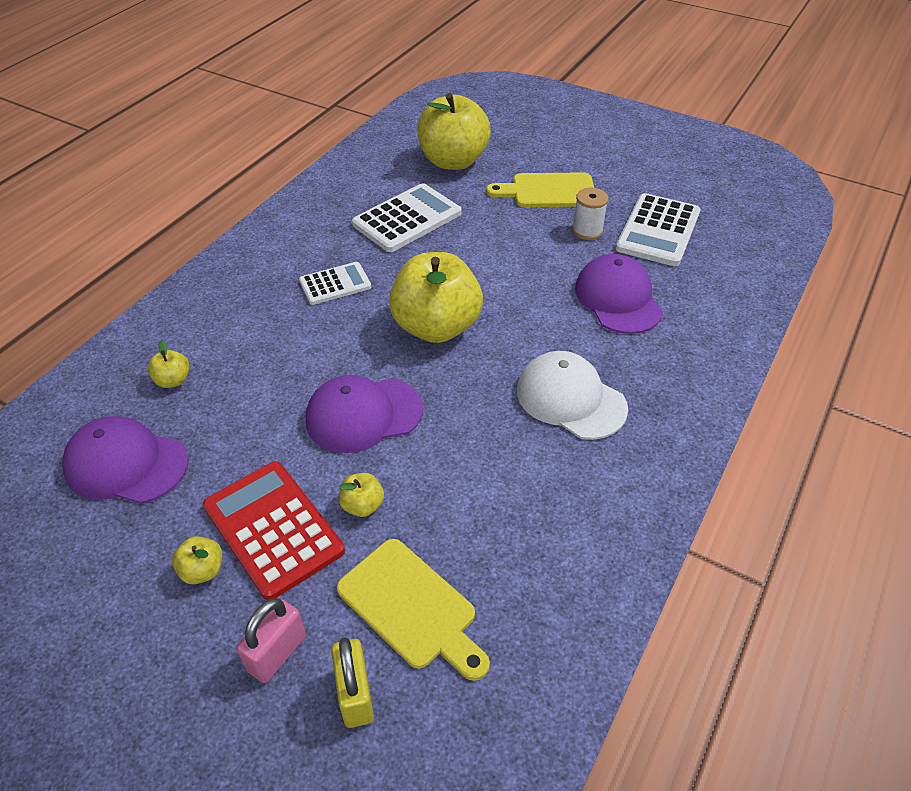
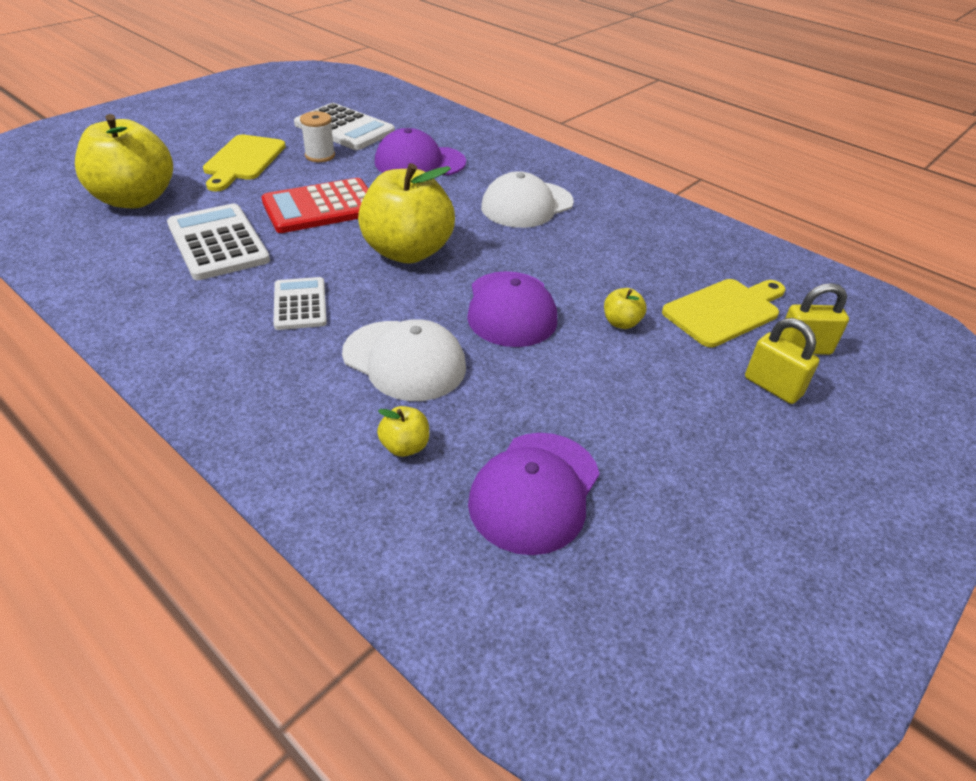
camera: 80 degrees left, 5 degrees down
yellow apple [172,536,222,584] -> none
red calculator [203,461,345,600] -> red calculator moved to [261,178,368,233]
pink padlock [237,598,306,683] -> yellow padlock [745,318,819,404]
none -> white cap [342,319,466,401]

